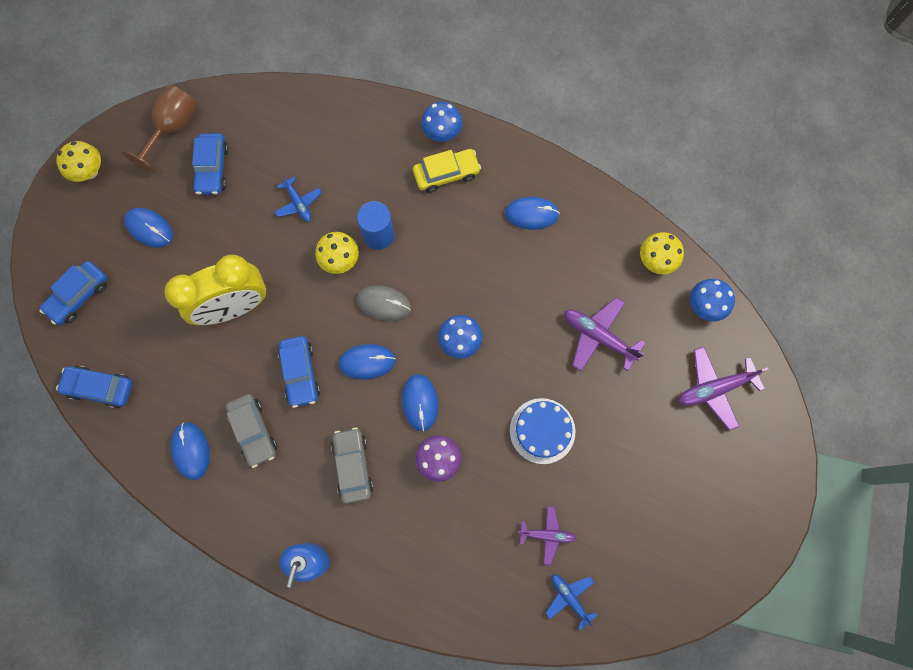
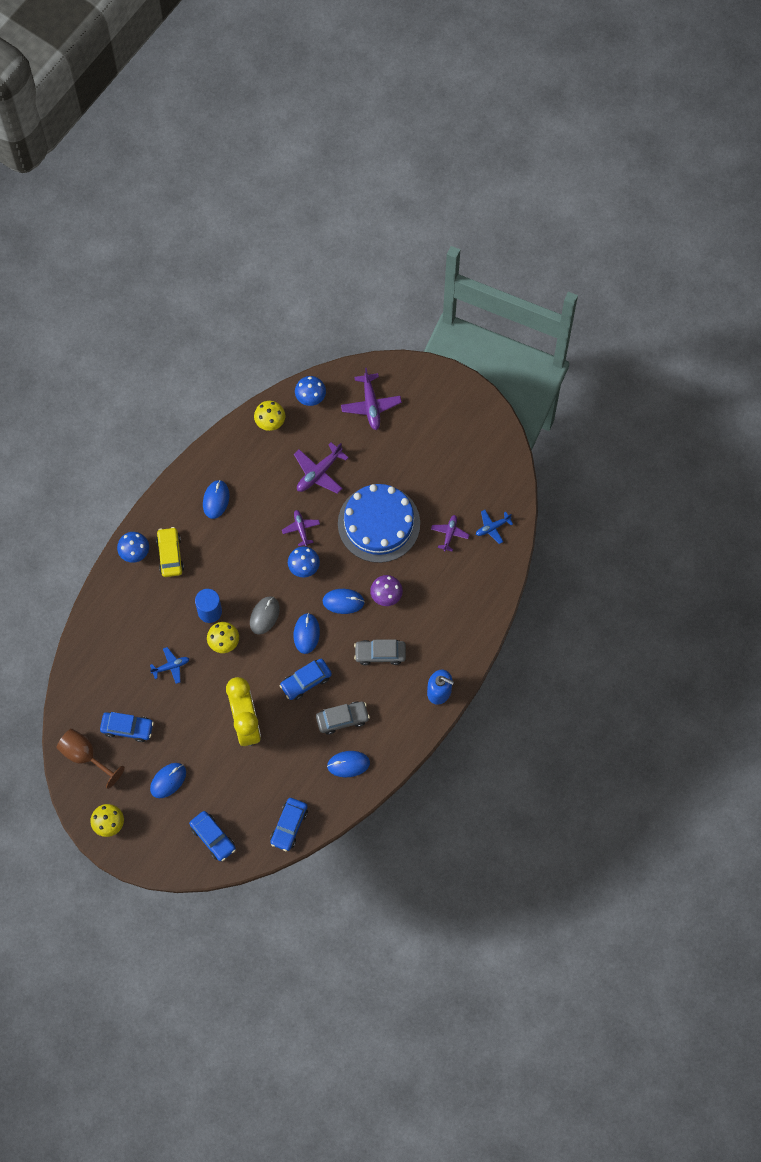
camera: 80 degrees left, 5 degrees down
blue car [278,336,320,408] -> blue car turned 150 degrees clockwise [280,659,332,700]
blue cake [510,398,575,464] -> blue cake [338,484,420,563], size x1.77
none -> purple plane [282,510,320,546]

